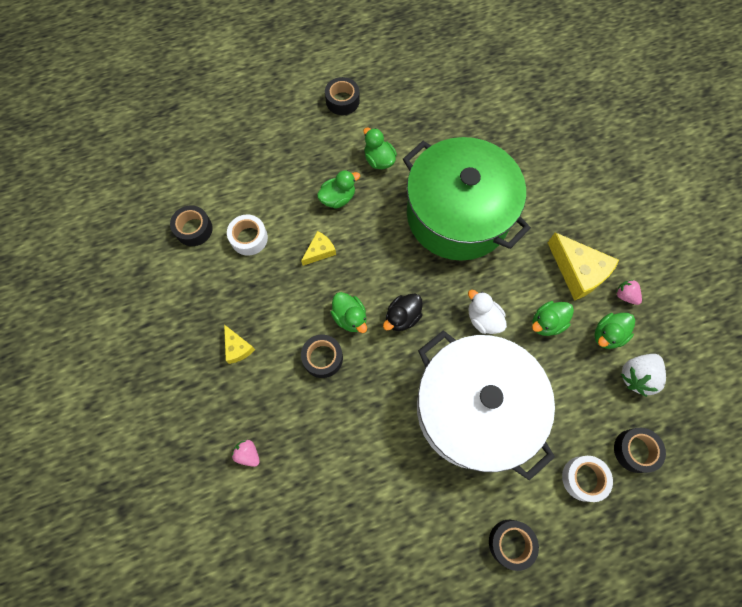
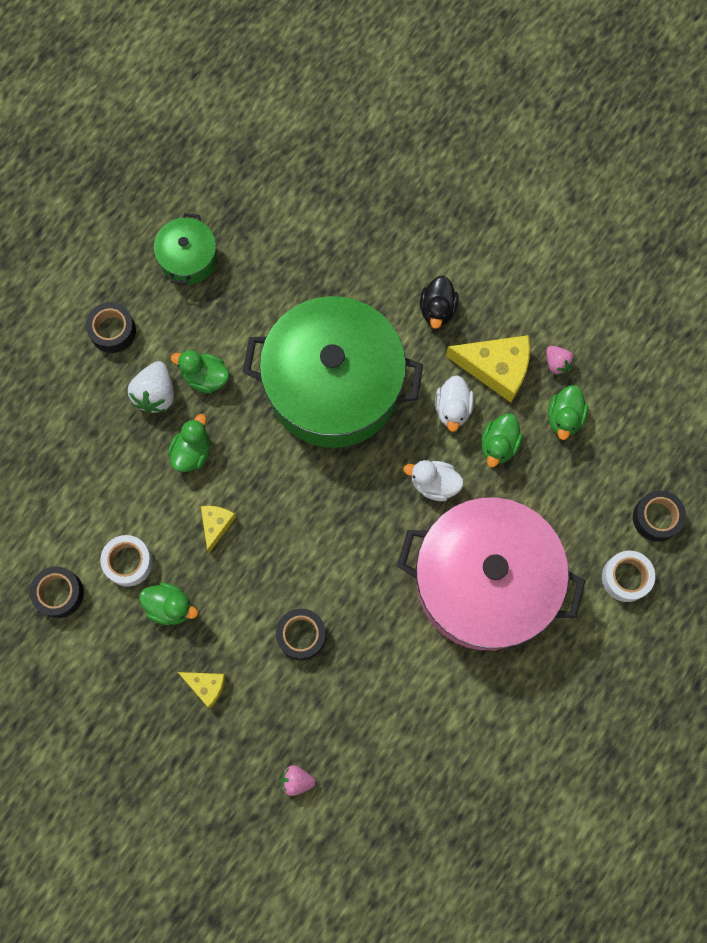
camera: 35 degrees left, 5 degrees up
green duck [330,292,367,333] -> green duck moved to [139,582,198,625]
black duck [383,293,423,331] -> black duck moved to [420,275,458,329]
white pot [417,330,555,481] -> pink pot [397,497,586,650]
black tape [489,520,539,571] -> none
pink strawberry [616,280,642,305] -> pink strawberry turned 135 degrees counterclockwise [546,346,574,375]
white strawberry [621,354,666,397] -> white strawberry moved to [128,361,174,413]
none -> green pot [154,213,217,285]
none -> white duck [435,375,474,432]

